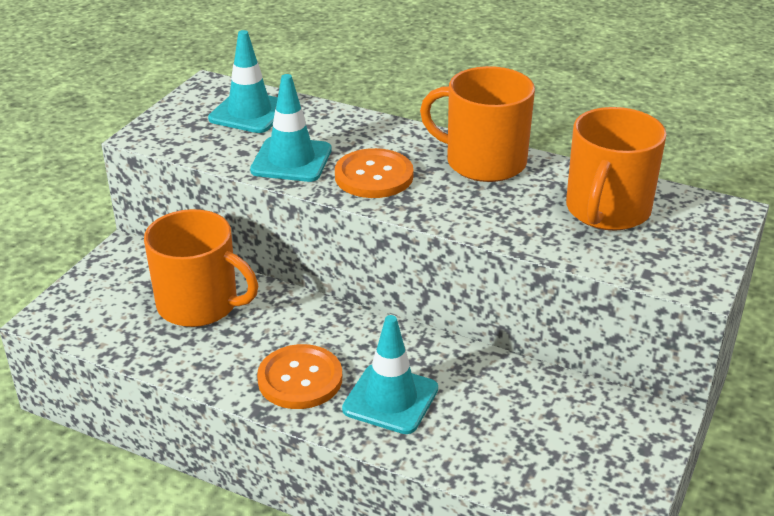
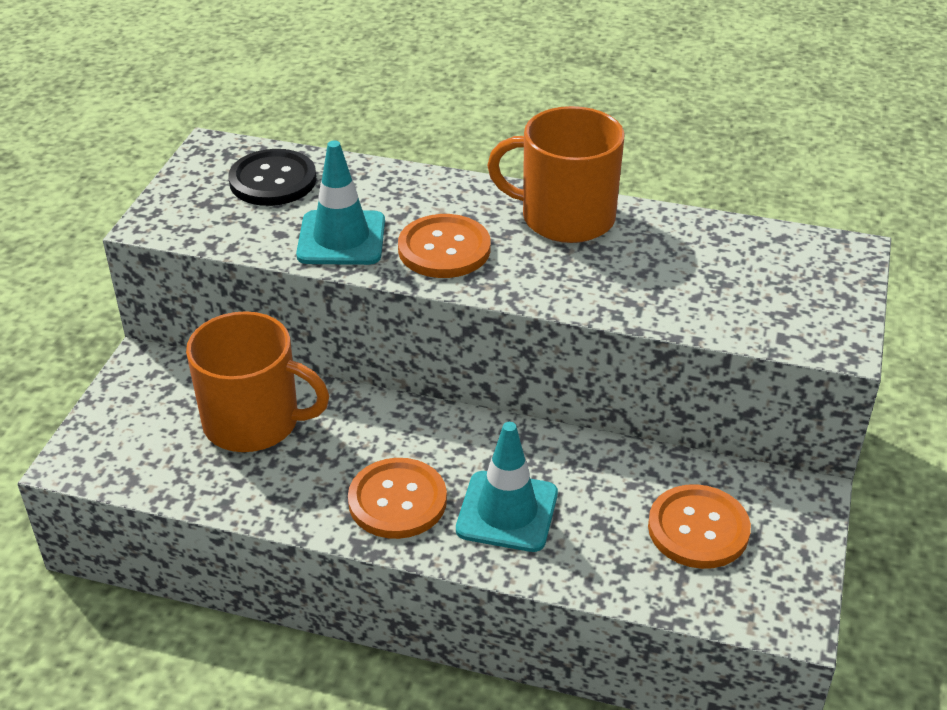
camera: 10 degrees left, 5 degrees up
turquoise traffic cone [208,30,278,133] -> black button [228,149,317,206]
orange mug [566,107,666,231] -> none
none -> orange button [648,484,751,569]

